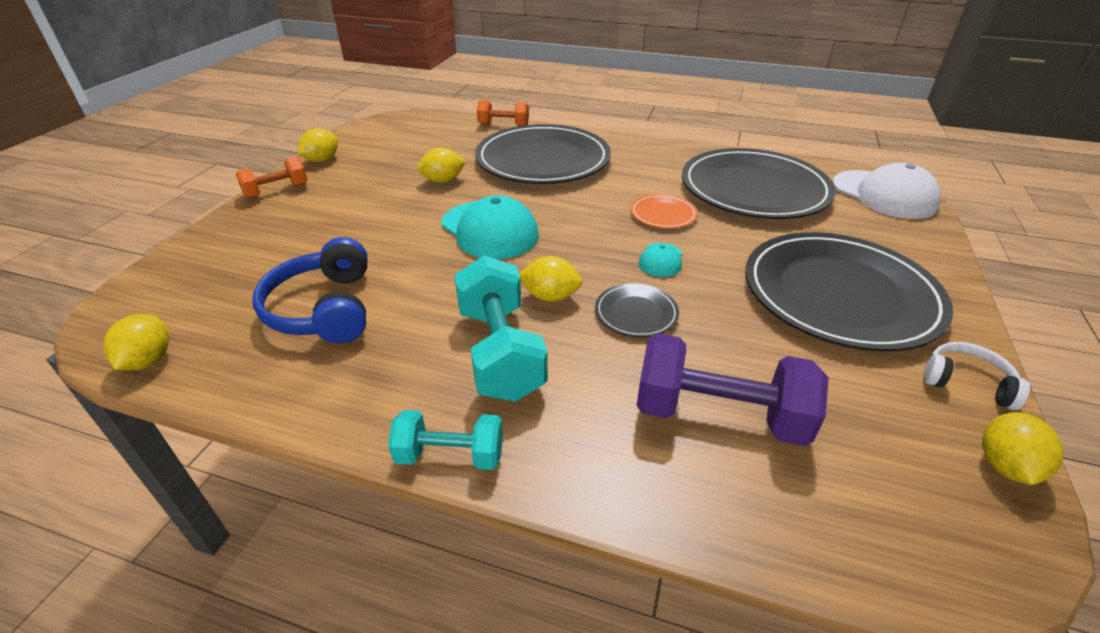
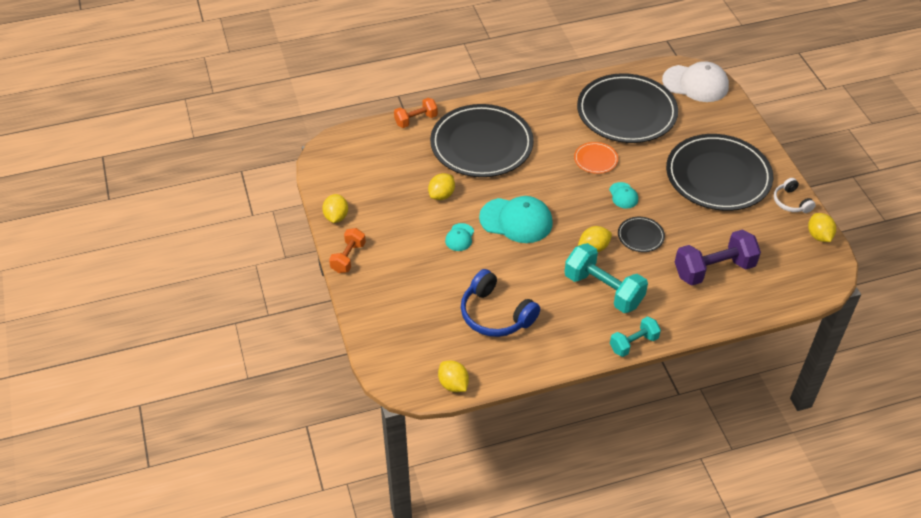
camera: 35 degrees left, 10 degrees up
white headphones [923,342,1030,411] -> white headphones turned 105 degrees counterclockwise [774,178,816,213]
none -> turquoise cap [445,223,474,251]

